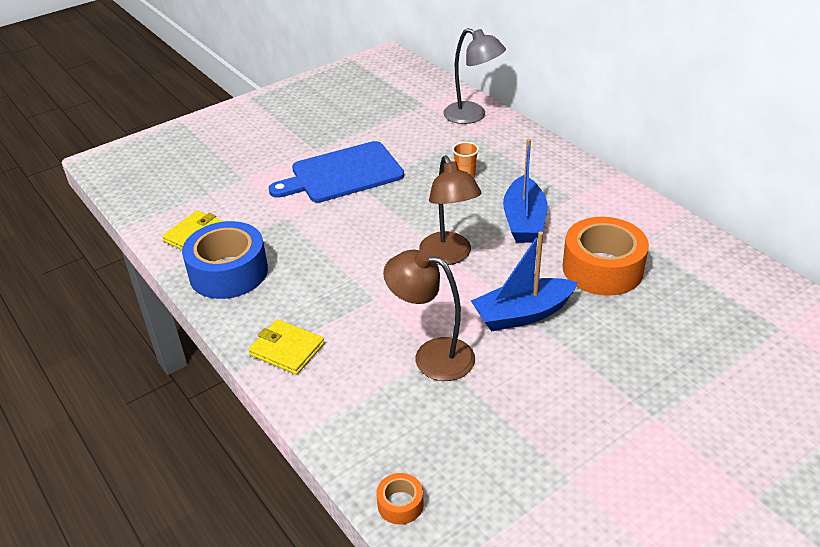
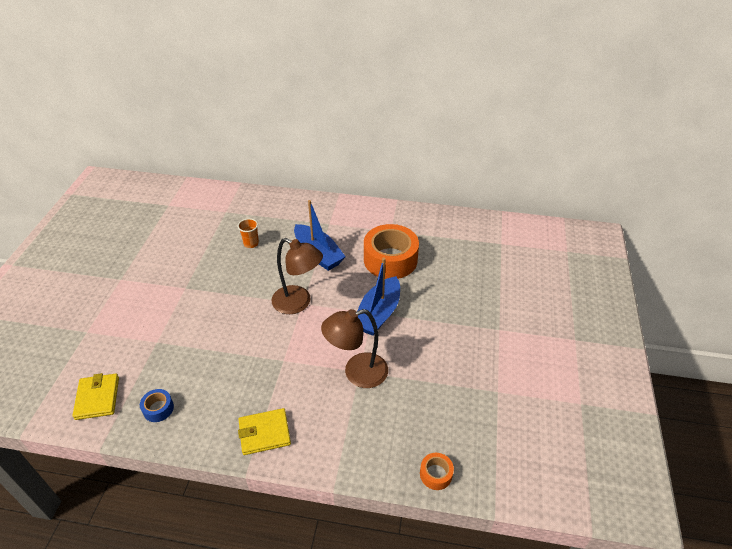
camera: 45 degrees left, 5 degrees up
blue tape [182,221,268,299] -> blue tape [140,389,174,422], size x0.44
blue cutting board [269,141,404,203] -> none
grey lamp [443,28,506,124] -> none

